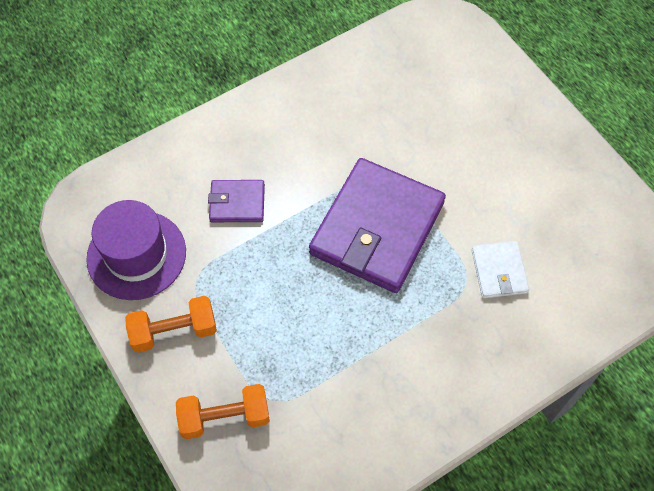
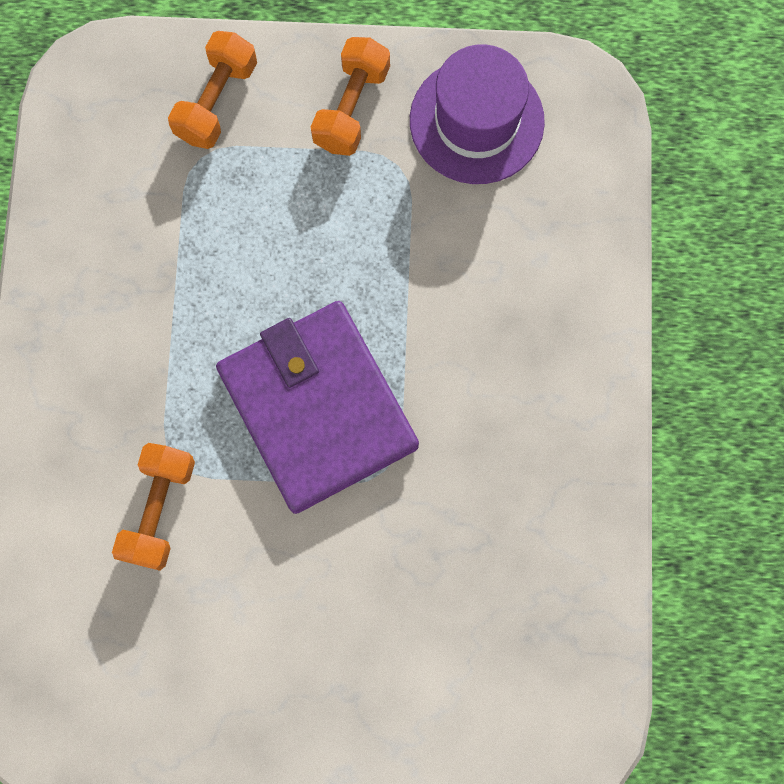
camera: 125 degrees right, 15 degrees up
purple wallet [208,180,265,222] -> none
white wallet [472,241,529,298] -> orange dumbbell [112,443,195,571]

